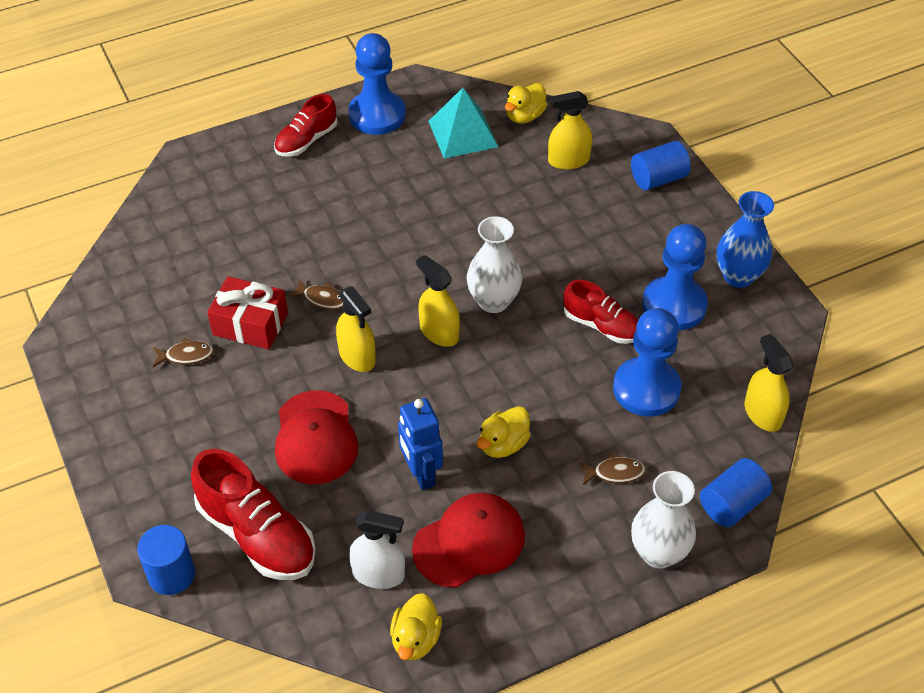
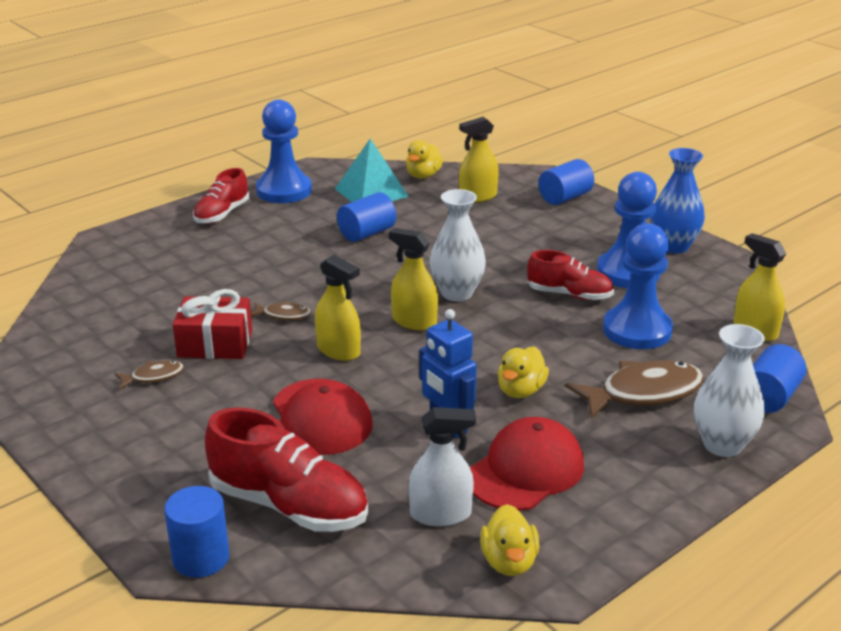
camera: 15 degrees left, 20 degrees down
brown fish [579,452,646,485] -> brown fish [565,360,704,419], size x2.00
none -> blue cylinder [337,192,396,242]

